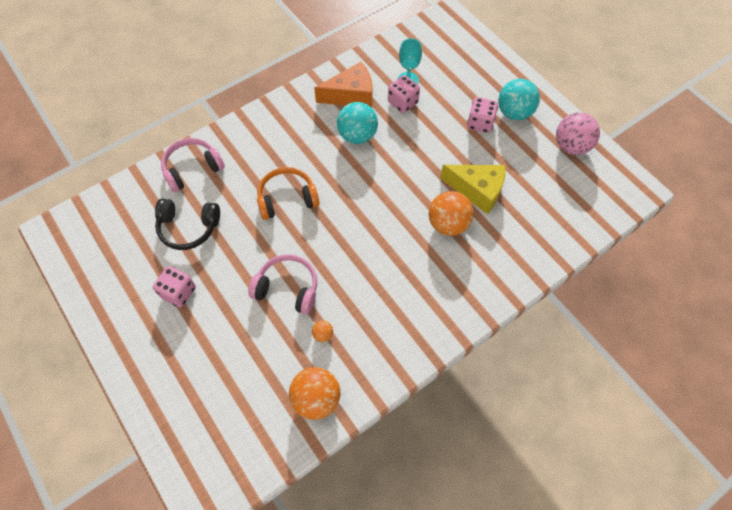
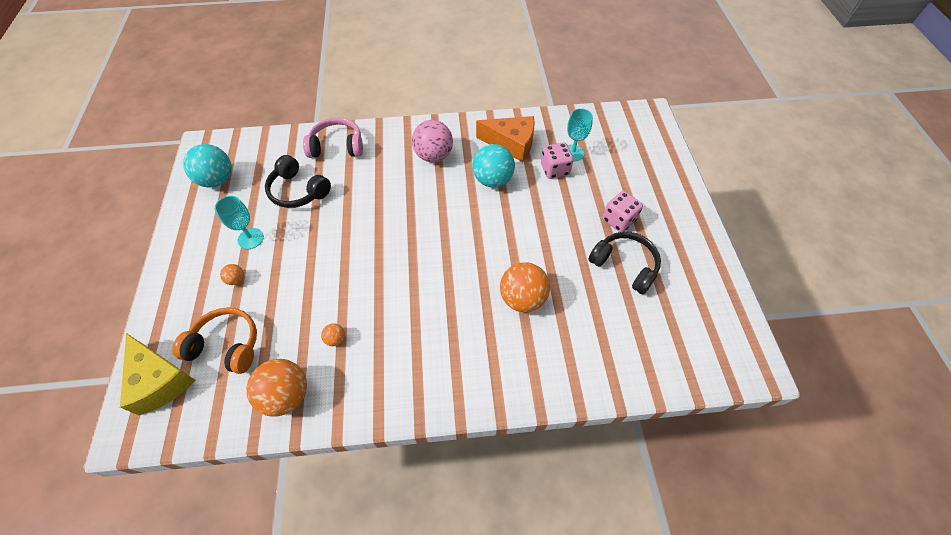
camera: 30 degrees right, 5 degrees down
pink dice [153,266,196,307] -> turquoise goblet [215,196,264,249]
pink headphones [248,254,317,314] -> none
orange headphones [257,167,320,220] -> orange headphones moved to [172,307,257,374]
yellow cheese [440,165,506,214] -> yellow cheese moved to [120,333,196,415]
turquoise ball [498,79,540,120] -> turquoise ball moved to [183,144,232,188]
pink ball [556,113,600,155] -> pink ball moved to [412,120,453,162]
none -> orange ball [220,264,244,285]
none -> black headphones [589,232,661,294]

